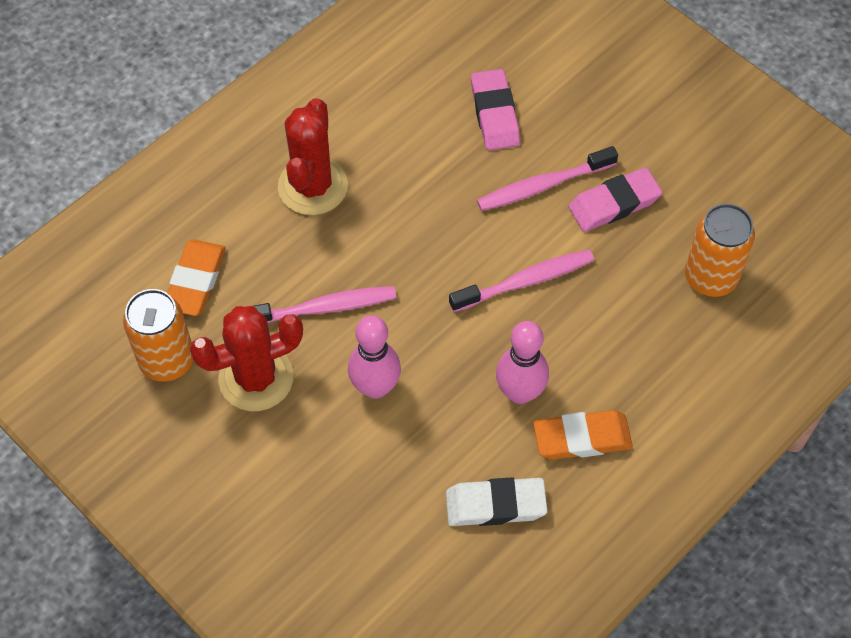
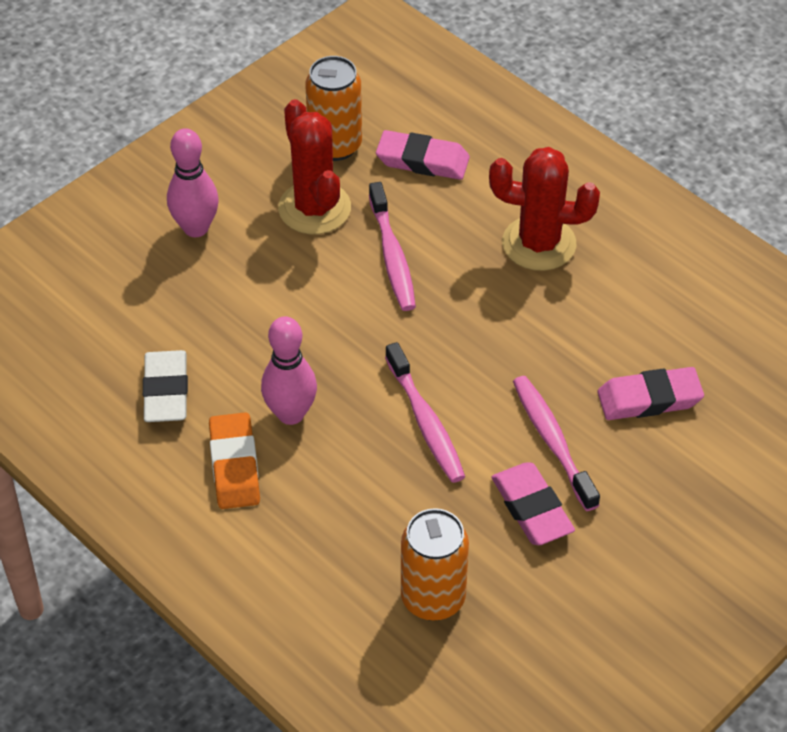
camera: 90 degrees right, 10 degrees down
orange eraser [168,239,226,316] -> pink eraser [376,130,470,180]
pink bowling pin [348,315,401,399] -> pink bowling pin moved to [167,128,219,237]

